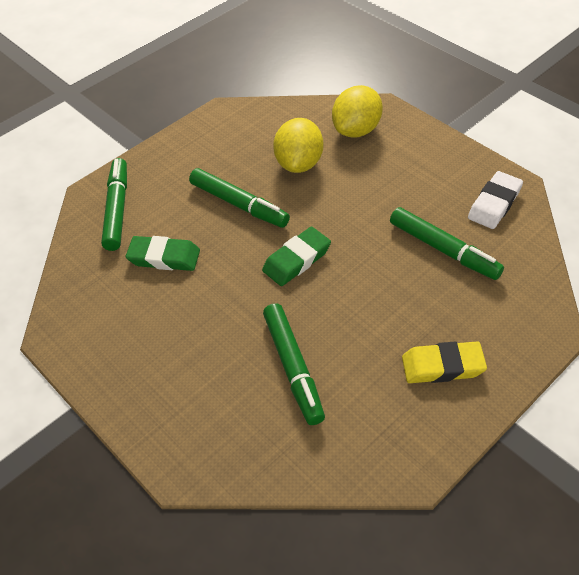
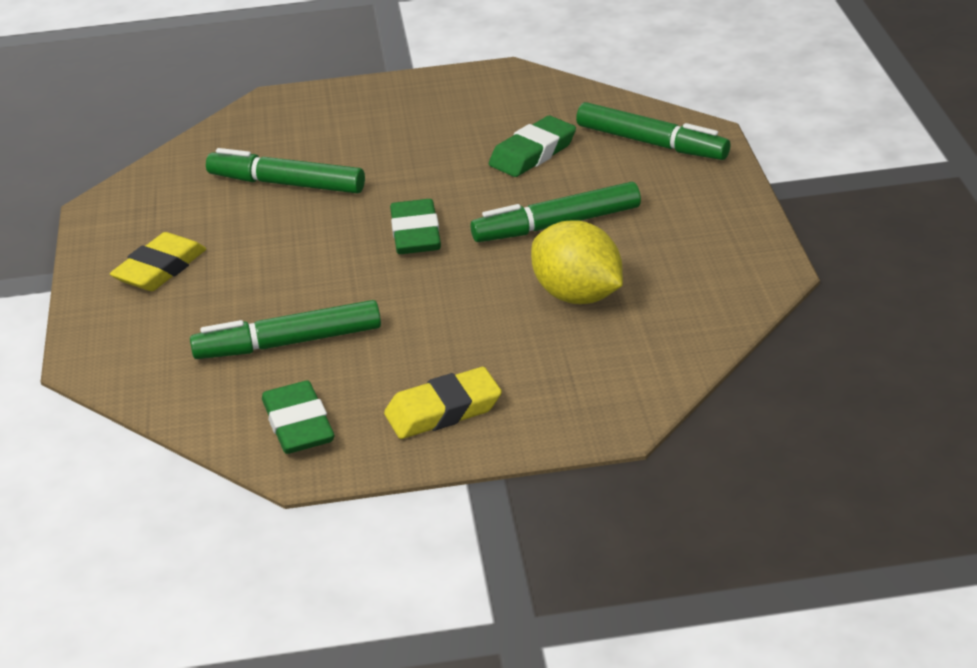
camera: 125 degrees right, 15 degrees down
yellow lemon [332,85,383,137] -> none
white eraser [468,171,523,229] -> green eraser [262,380,334,454]
none -> yellow eraser [384,367,502,439]

